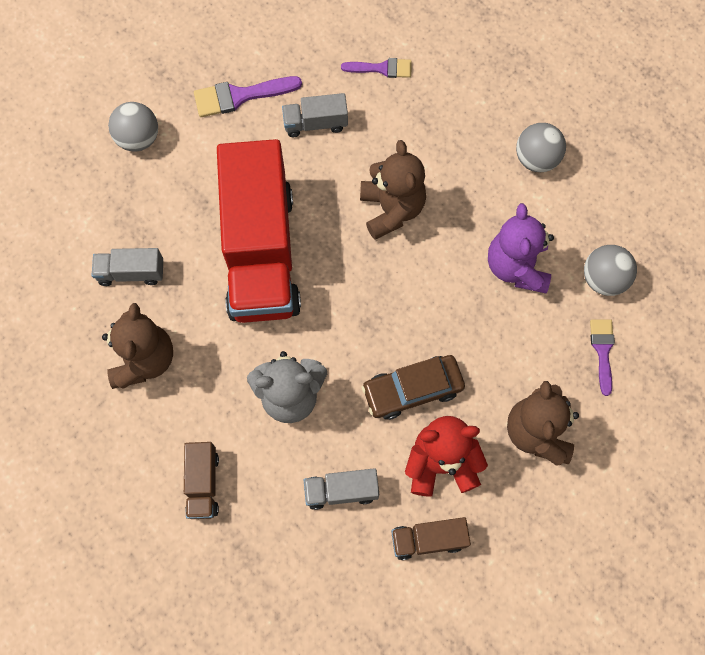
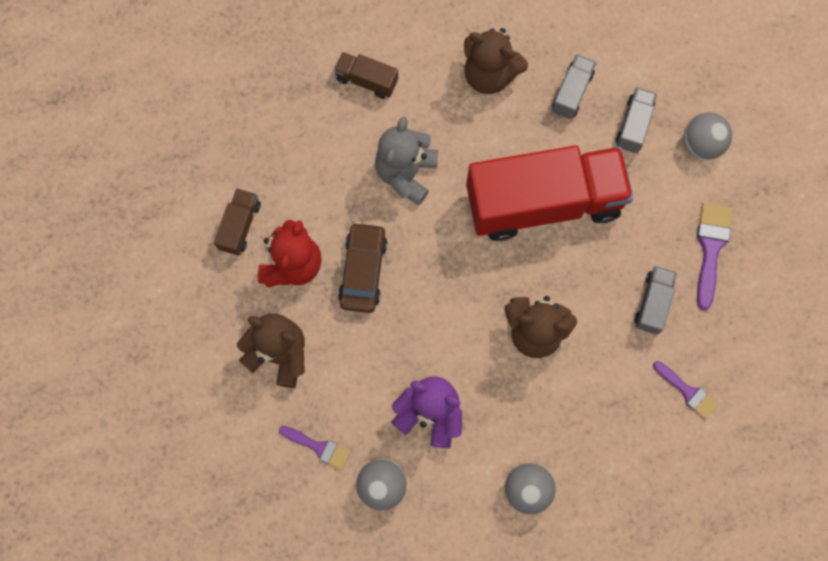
camera: 115 degrees right, 5 degrees up
red truck [217,139,301,323] -> red truck turned 150 degrees clockwise [466,145,634,241]
grey truck [304,468,379,510] -> grey truck moved to [616,87,657,153]
purple brush [341,58,412,78] -> purple brush turned 75 degrees counterclockwise [653,361,718,420]

